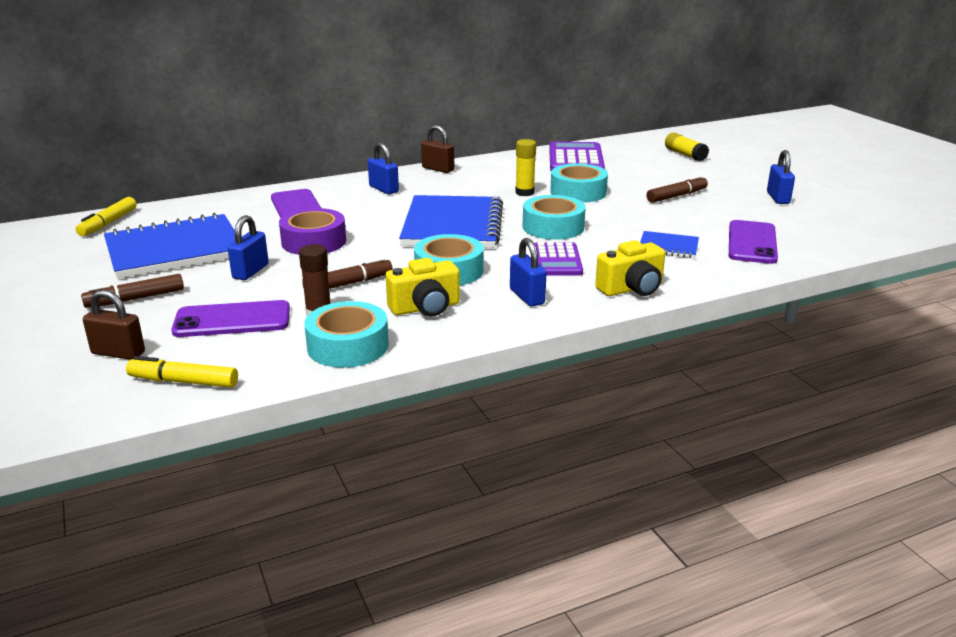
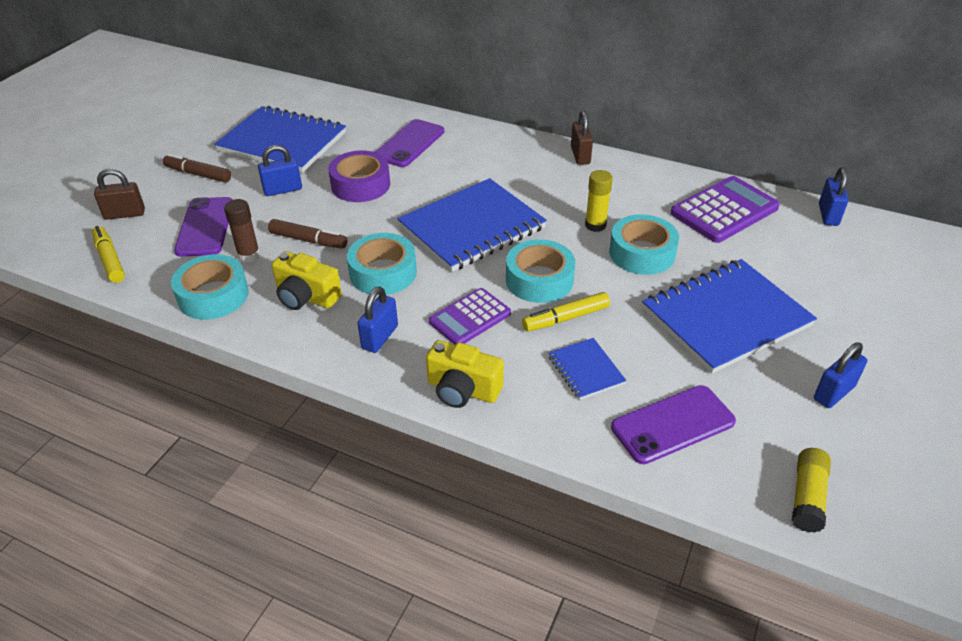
camera: 50 degrees right, 15 degrees up
yellow marker [75,197,137,236] -> yellow marker moved to [522,292,610,331]
brown padlock [83,290,145,360] -> brown padlock turned 75 degrees counterclockwise [94,169,145,220]
purple phone [171,300,290,337] -> purple phone turned 45 degrees clockwise [174,197,233,257]
blue padlock [368,142,399,194] -> blue padlock moved to [819,167,848,226]
brown marker [647,175,708,203] -> blue notebook [642,259,817,374]
yellow glue stick [665,132,709,161] -> yellow glue stick moved to [792,448,831,533]

